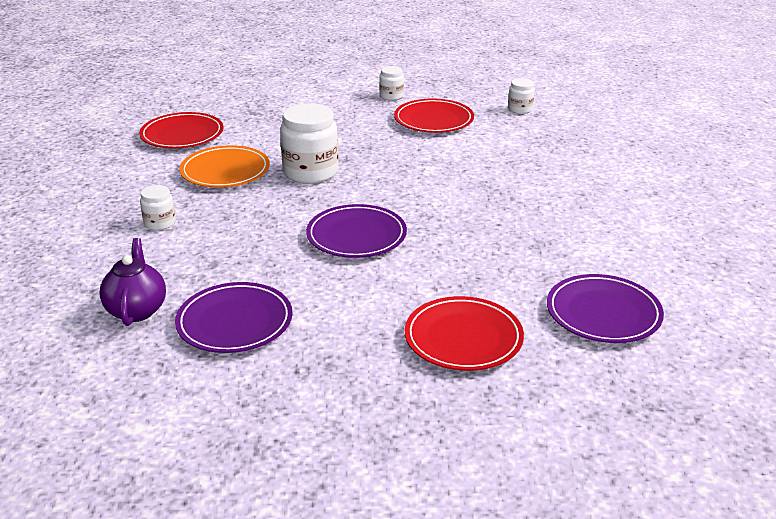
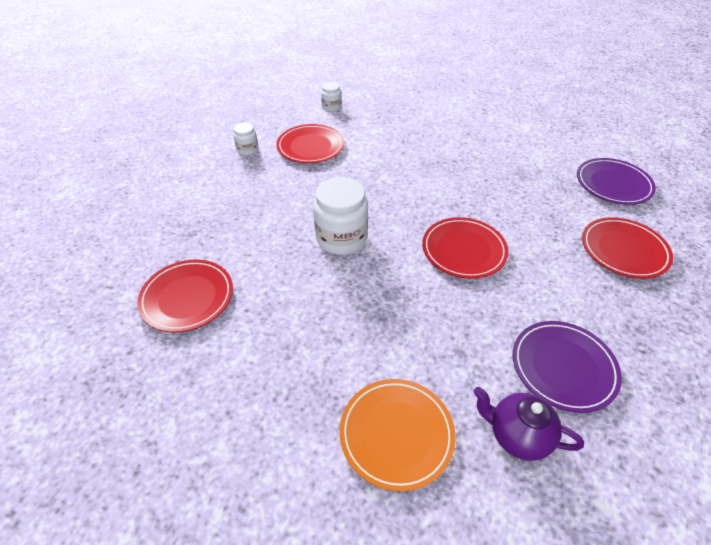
camera: 60 degrees left, 15 degrees up
white jar [140,185,176,230] -> none
orange plate [179,145,270,188] -> orange plate moved to [339,379,456,491]
purple plate [306,204,407,258] -> red plate [422,217,509,279]

